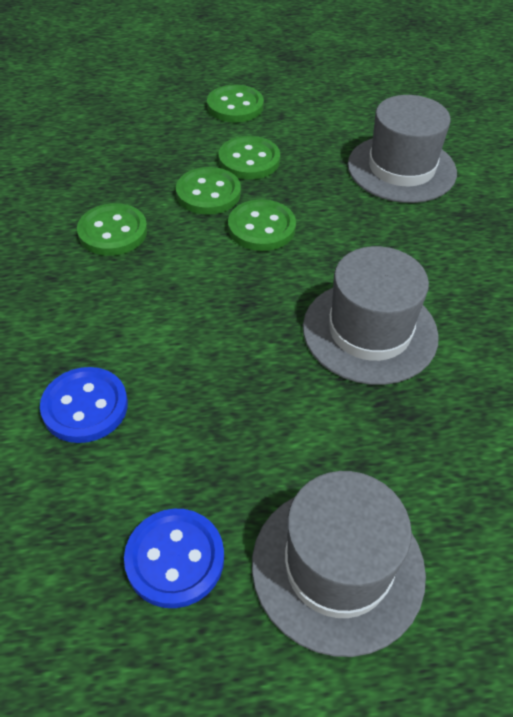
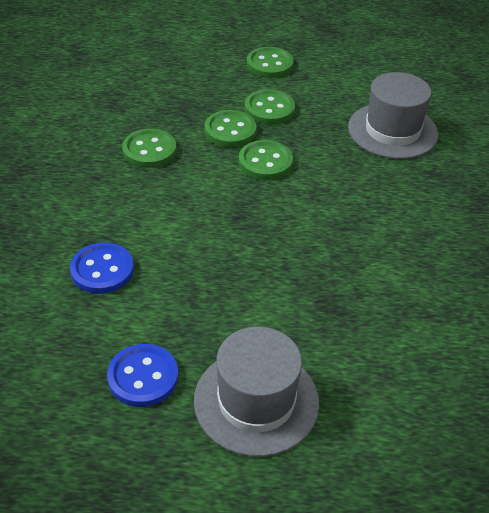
camera: 10 degrees right, 5 degrees down
grey hat [303,246,439,385] -> none

